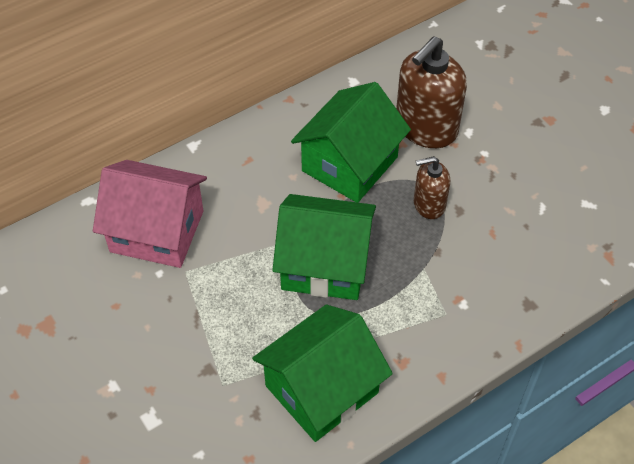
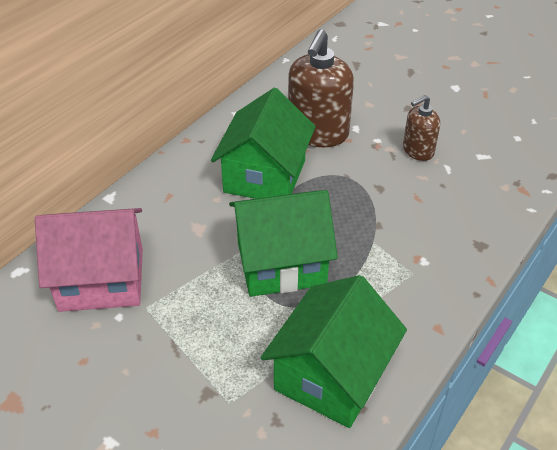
camera: 20 degrees left, 10 degrees down
brown soap dispenser [414,156,450,219] -> brown soap dispenser moved to [403,95,440,161]

